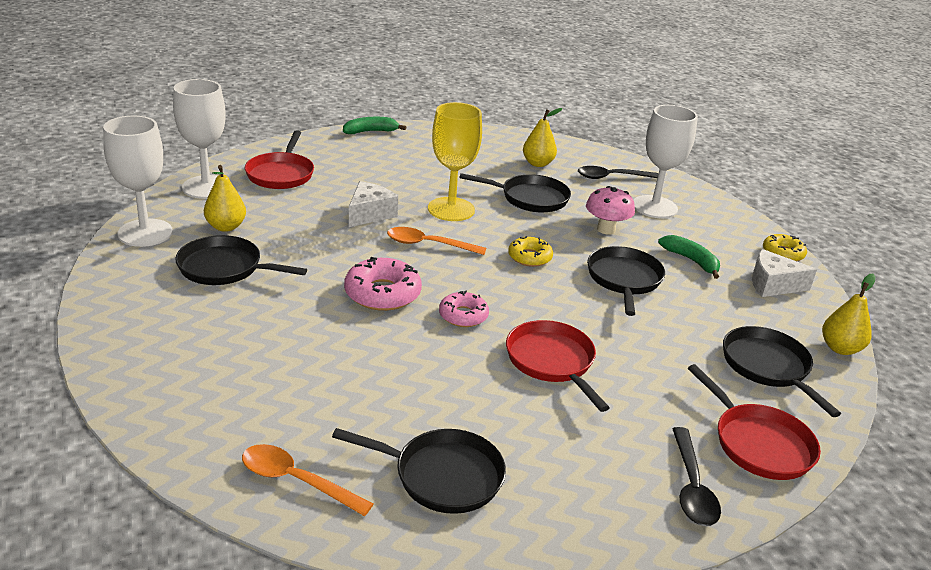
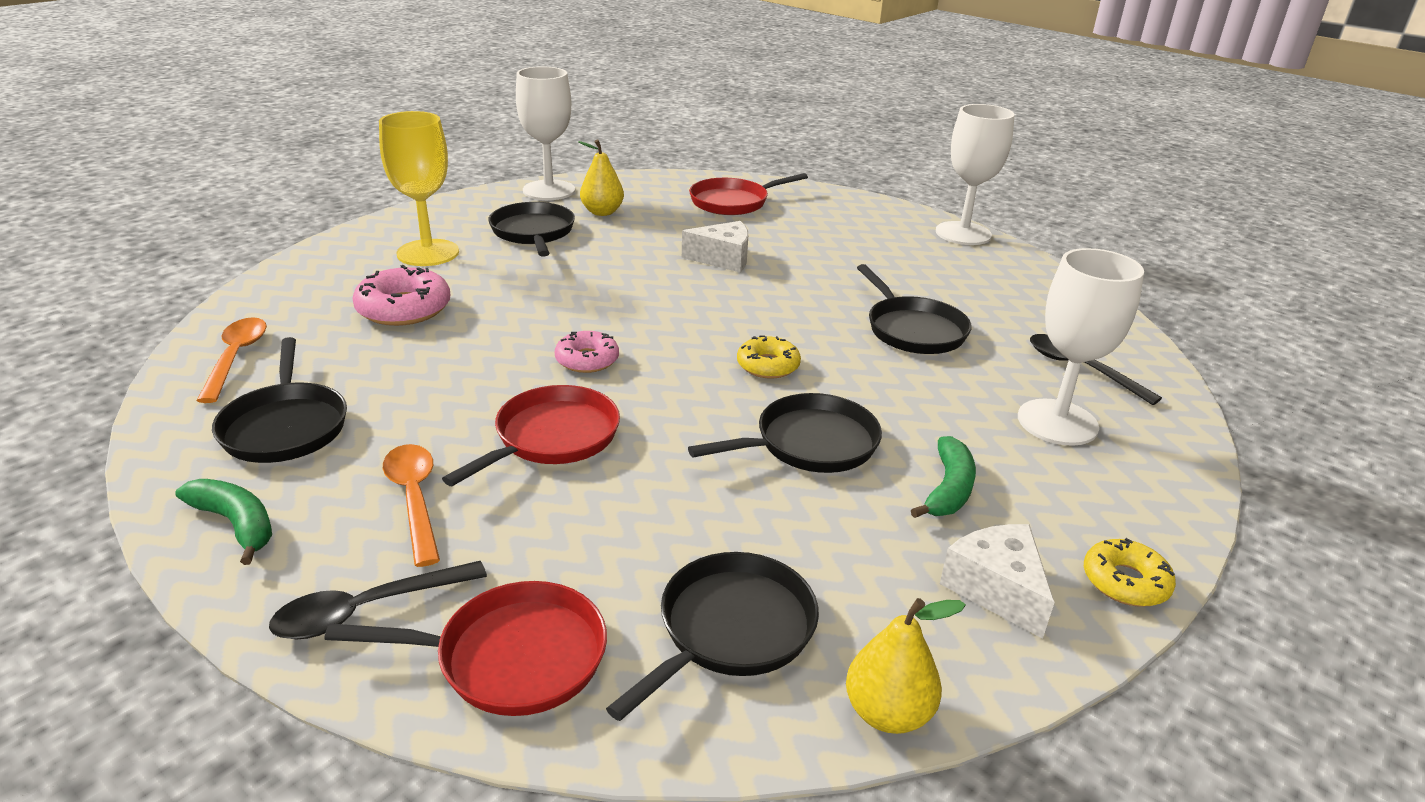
camera: 60 degrees right, 0 degrees up
white goblet [173,79,226,199] -> white goblet moved to [936,104,1014,245]
green banana [343,117,406,134] -> green banana moved to [175,479,272,565]
pink donut [344,257,422,311] -> pink donut moved to [352,265,450,326]
orange spoon [387,227,486,255] -> orange spoon moved to [383,444,440,567]
yellow goblet [428,102,482,221] -> yellow goblet moved to [379,111,459,266]
yellow pear [523,108,562,167] -> none
pink mushroom [586,186,635,235] -> none
red pan [688,364,821,480] -> red pan turned 120 degrees counterclockwise [324,581,607,716]

